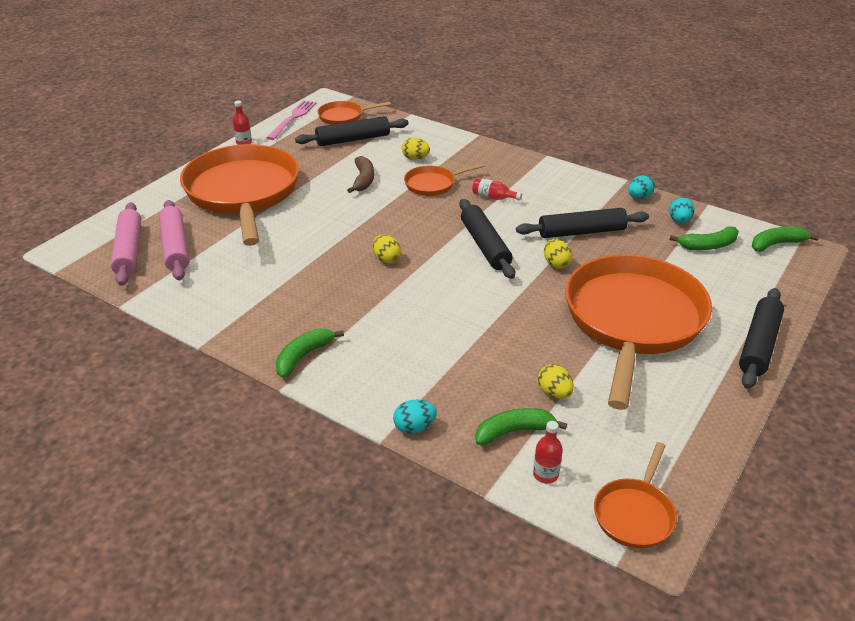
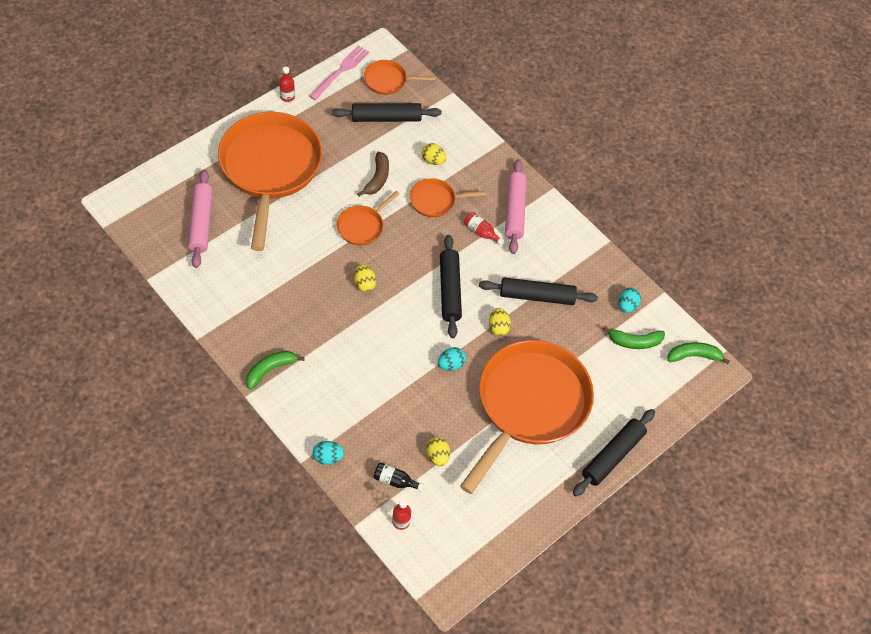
camera: 10 degrees right, 20 degrees up
pink rolling pin [111,202,141,286] -> pink rolling pin moved to [505,159,527,254]
green banana [475,408,567,445] -> black bottle [374,463,424,491]
orange pan [594,442,677,548] -> orange pan moved to [337,191,400,246]
turquoise egg [628,175,655,199] -> turquoise egg moved to [438,347,466,371]

